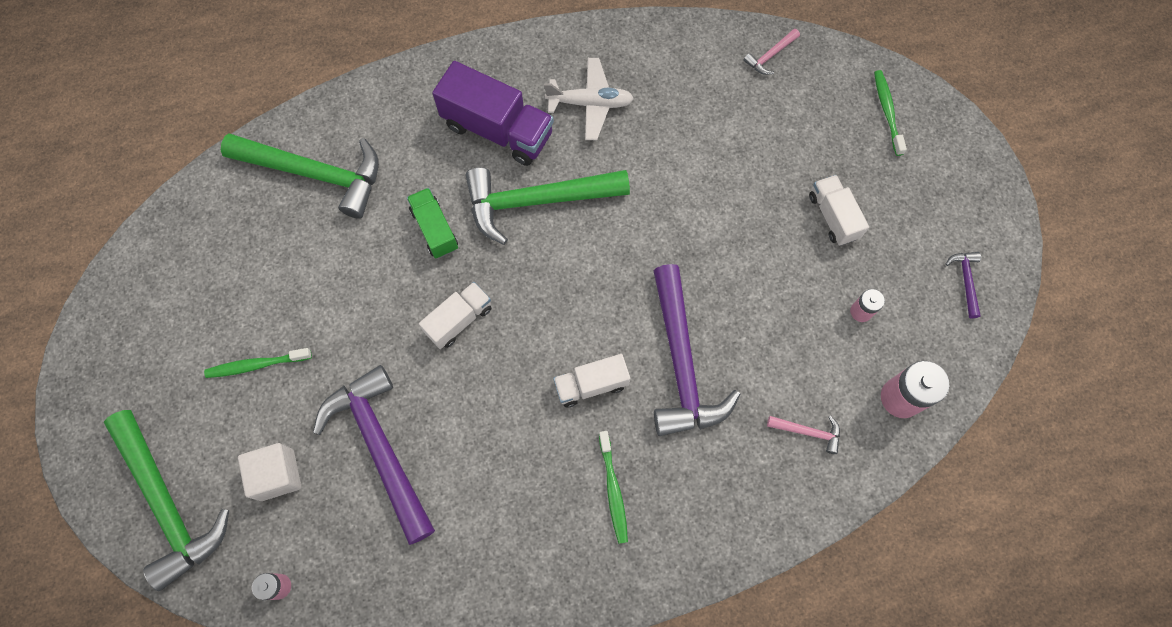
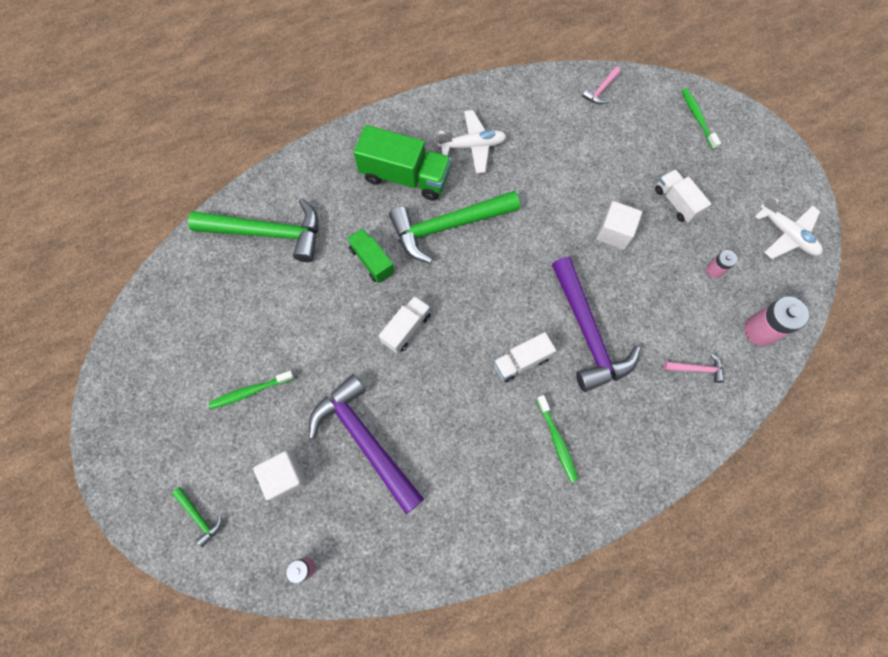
camera: 10 degrees left, 0 degrees up
green hammer [104,410,229,591] -> green hammer [172,487,222,547], size x0.42
purple truck [432,61,554,166] -> green truck [354,125,451,201]
purple hammer [946,252,981,318] -> white plane [755,196,823,259]
none -> white cube [596,201,642,250]

